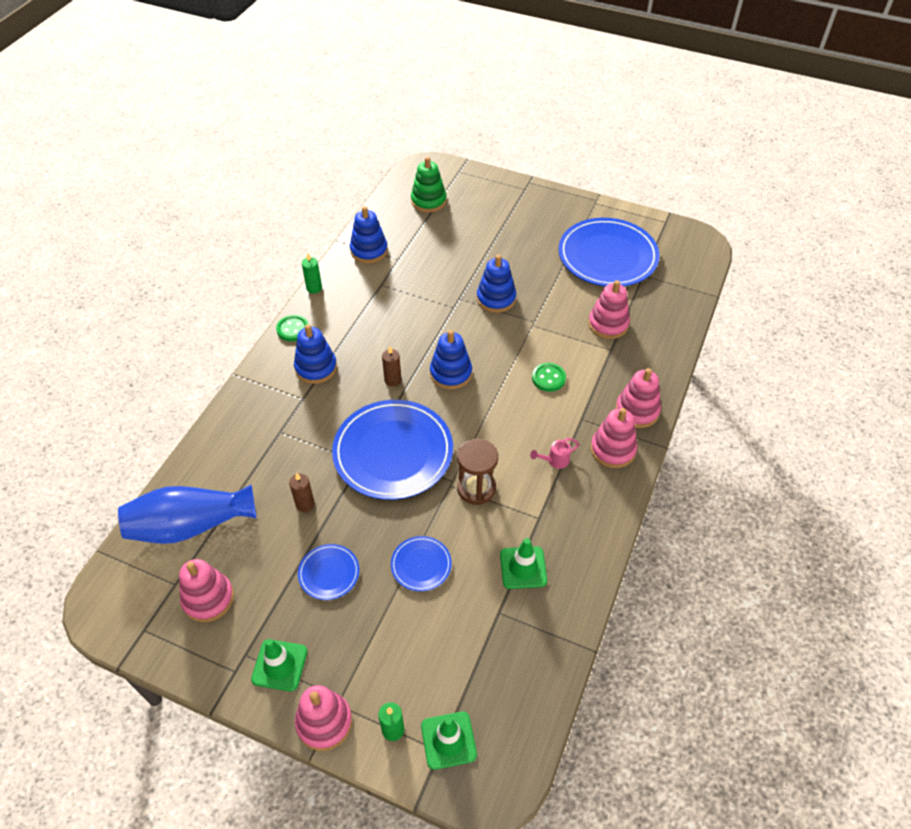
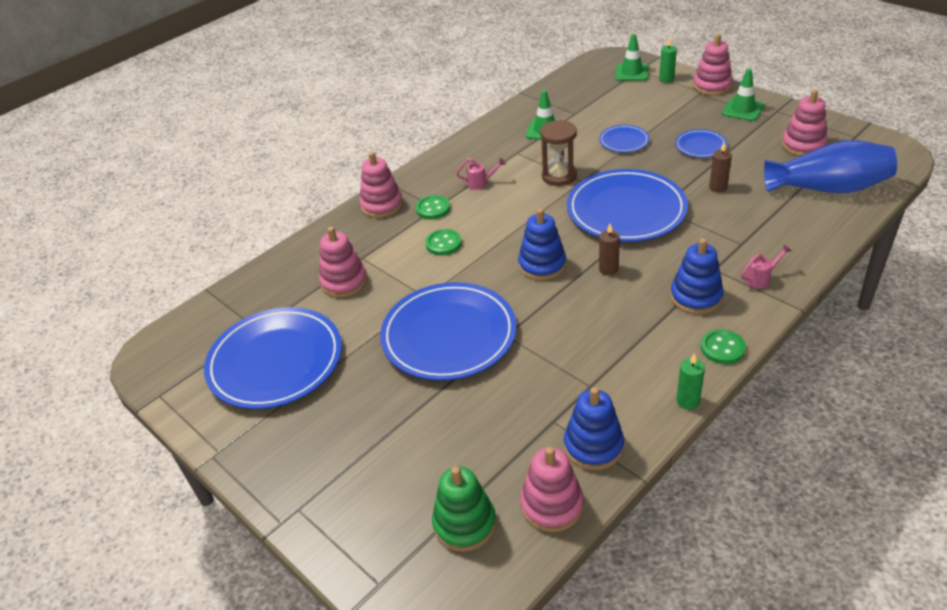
camera: 155 degrees left, 10 degrees down
blue stacking toy [477,255,516,313] -> blue plate [380,282,516,381]
pink stacking toy [591,408,637,468] -> pink stacking toy moved to [520,447,584,532]
none -> green button [416,195,450,219]
none -> pink watering can [741,244,792,289]

